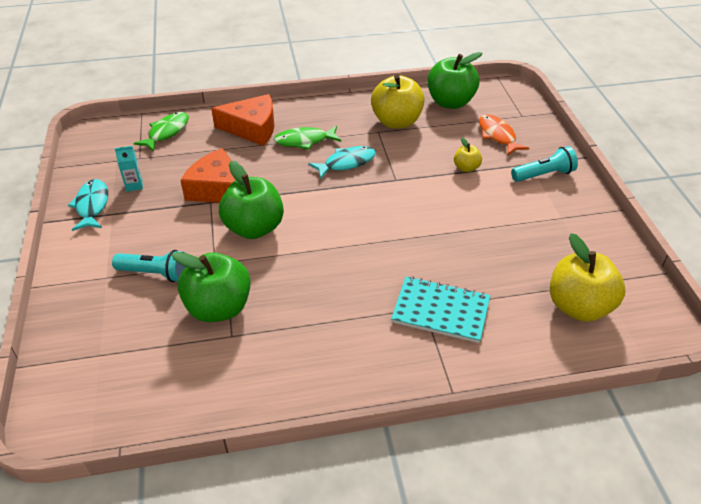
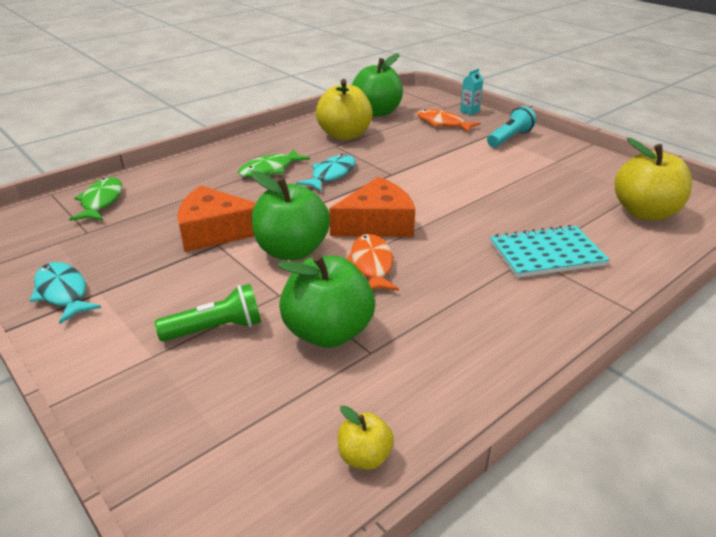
camera: 30 degrees left, 10 degrees down
turquoise flashlight [112,250,186,282] -> green flashlight [155,284,261,342]
turquoise carton [115,146,143,192] -> turquoise carton moved to [460,69,483,115]
orange cheese [211,94,275,146] -> orange cheese moved to [329,177,415,237]
yellow apple [454,137,482,172] -> yellow apple moved to [337,405,394,470]
none -> orange fish [346,234,399,291]

